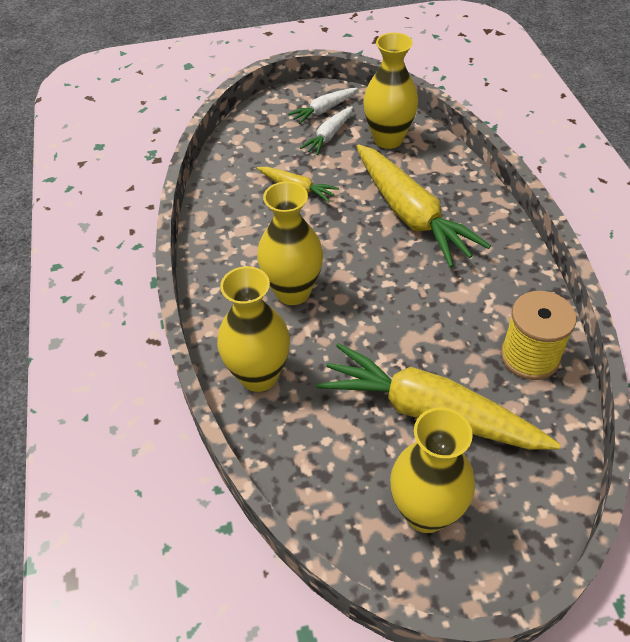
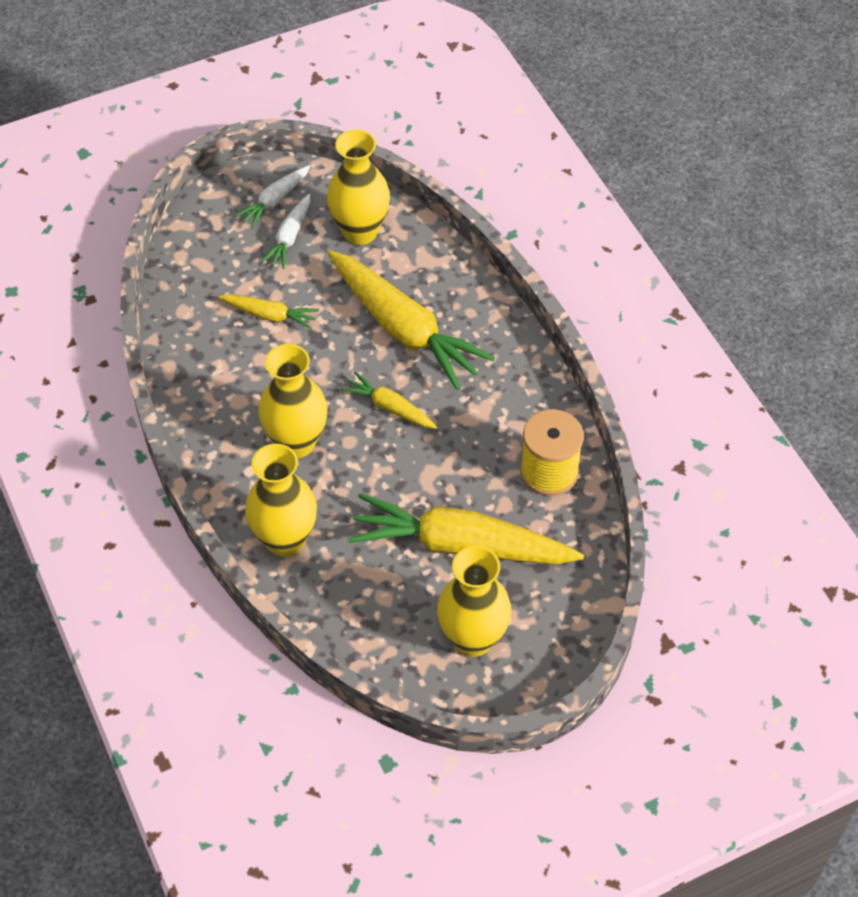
camera: 15 degrees left, 5 degrees up
none -> yellow carrot [341,371,437,429]

